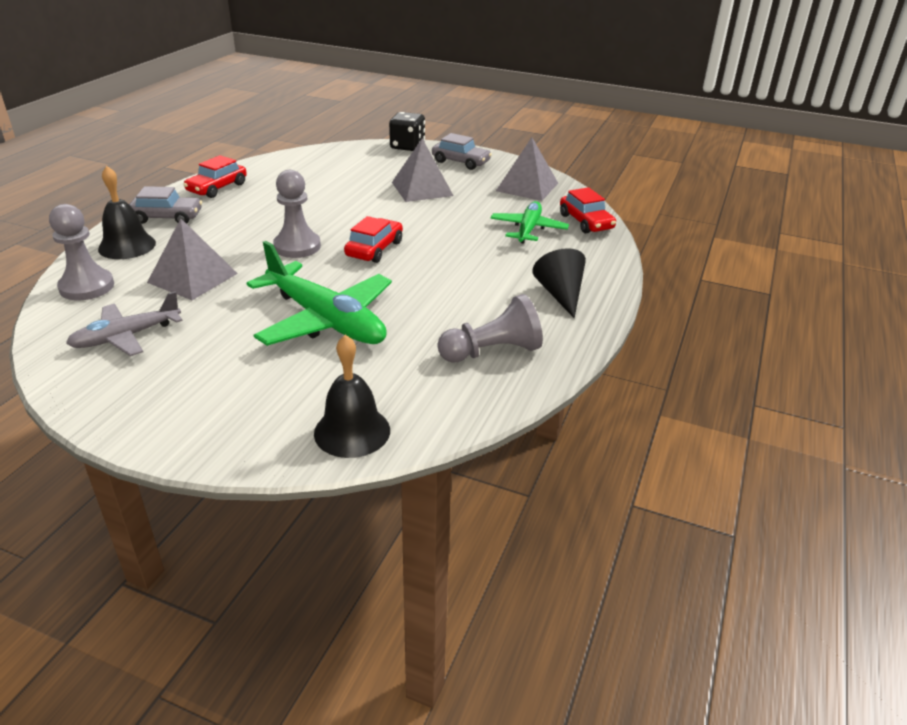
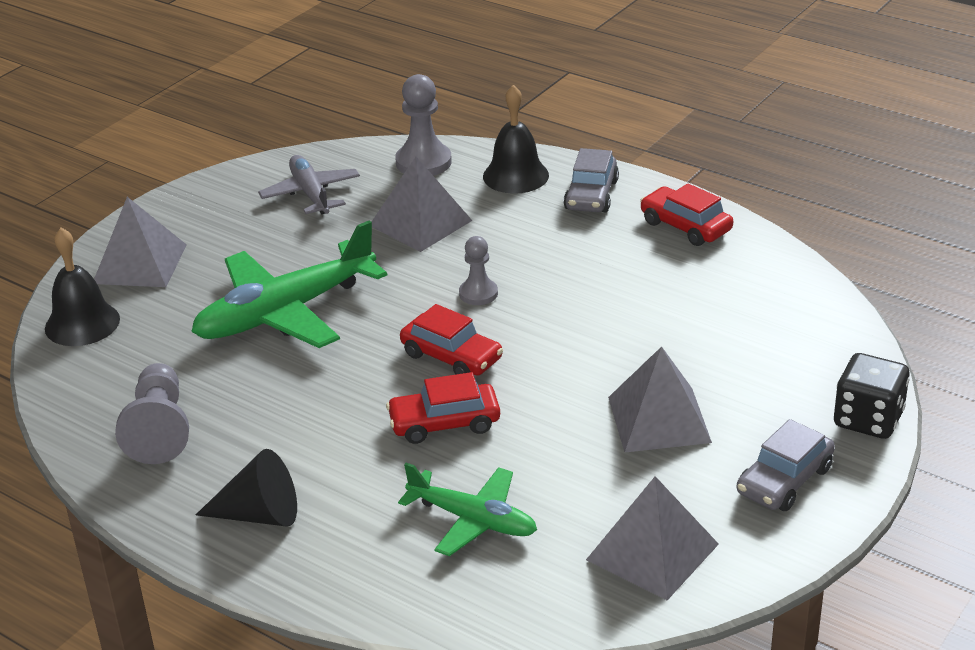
camera: 105 degrees right, 0 degrees up
grey pawn [273,170,321,258] -> grey pawn [459,236,498,305], size x0.62
red car [560,187,616,234] -> red car moved to [386,372,500,444]
none -> grey pyramid [94,197,187,287]

